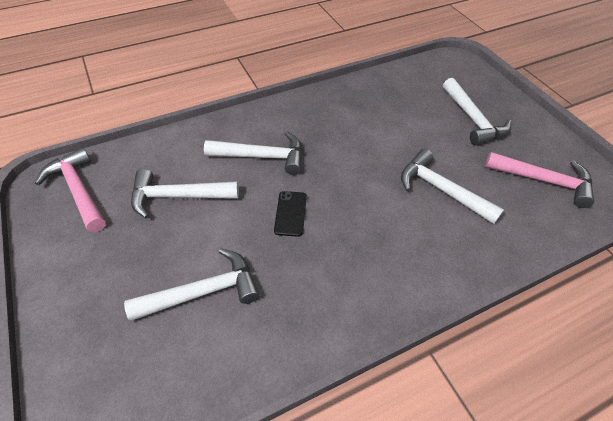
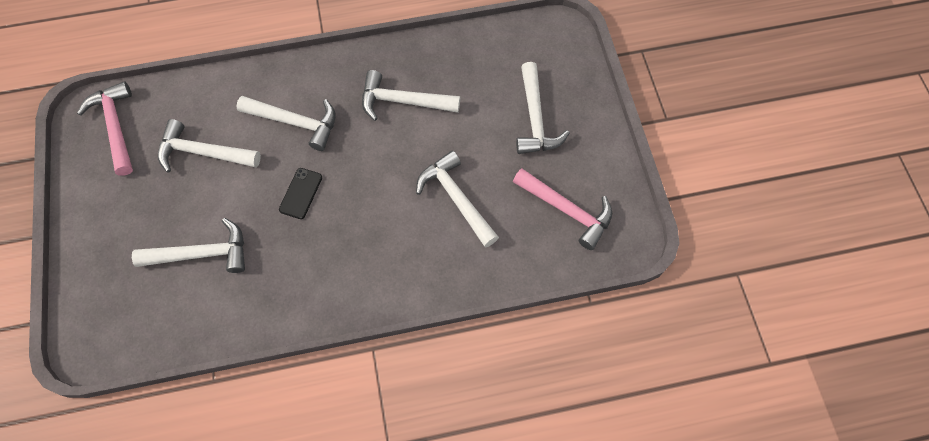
camera: 15 degrees right, 15 degrees up
none -> white hammer [362,70,460,121]

